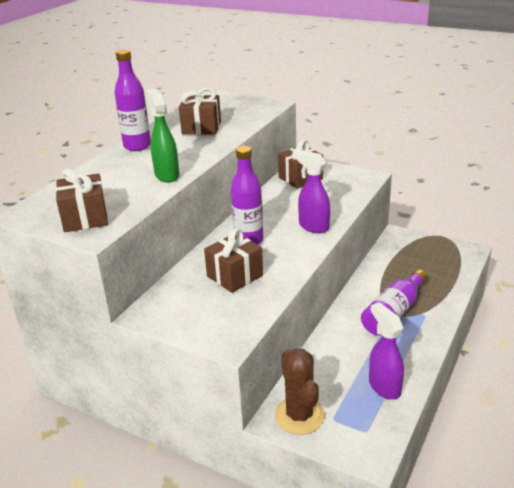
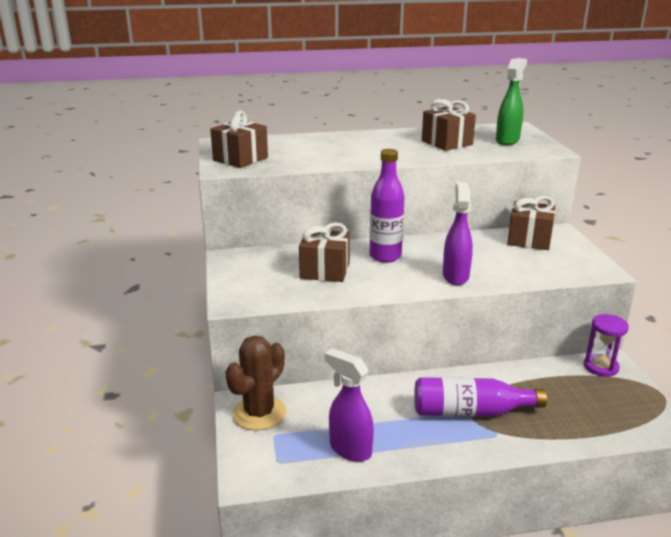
camera: 50 degrees right, 5 degrees down
purple bottle [114,50,151,151] -> none
green spray bottle [146,89,180,182] -> green spray bottle moved to [496,58,527,145]
purple spray bottle [369,302,404,400] -> purple spray bottle turned 75 degrees counterclockwise [324,348,374,462]
none -> purple hourglass [584,314,629,377]

